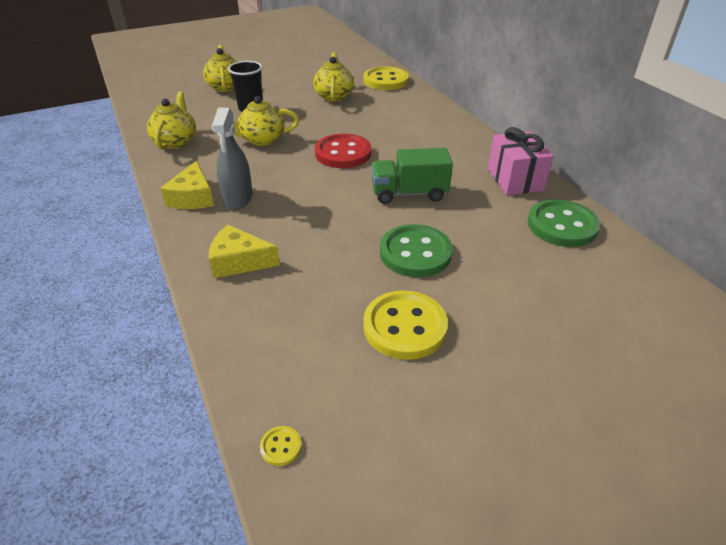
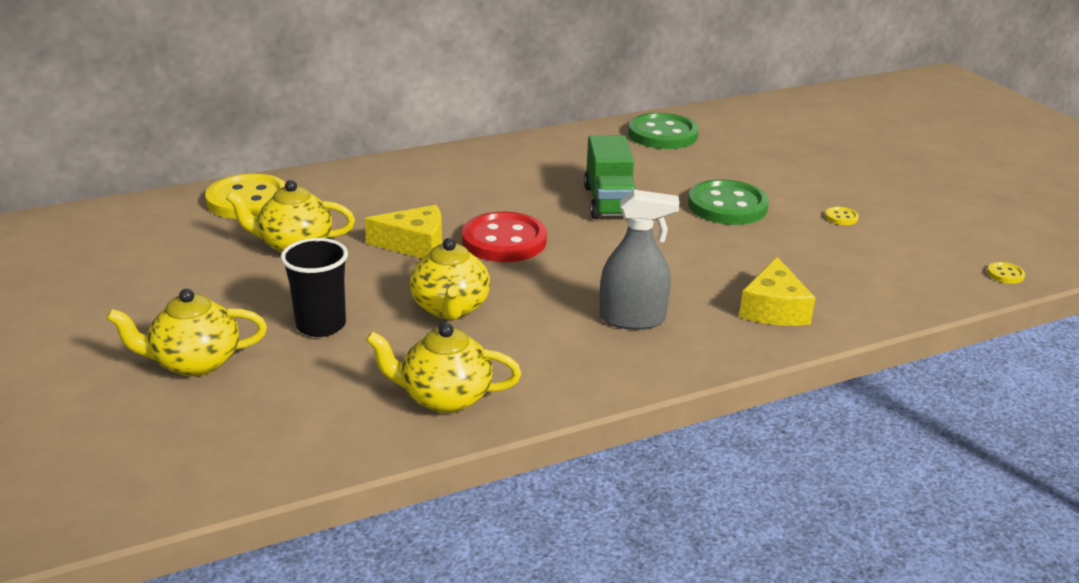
camera: 90 degrees left, 10 degrees down
yellow cheese [160,161,214,209] -> yellow cheese moved to [365,205,442,258]
yellow button [363,290,448,360] -> yellow button [825,207,859,225], size x0.40
pink gift [488,127,554,195] -> none

